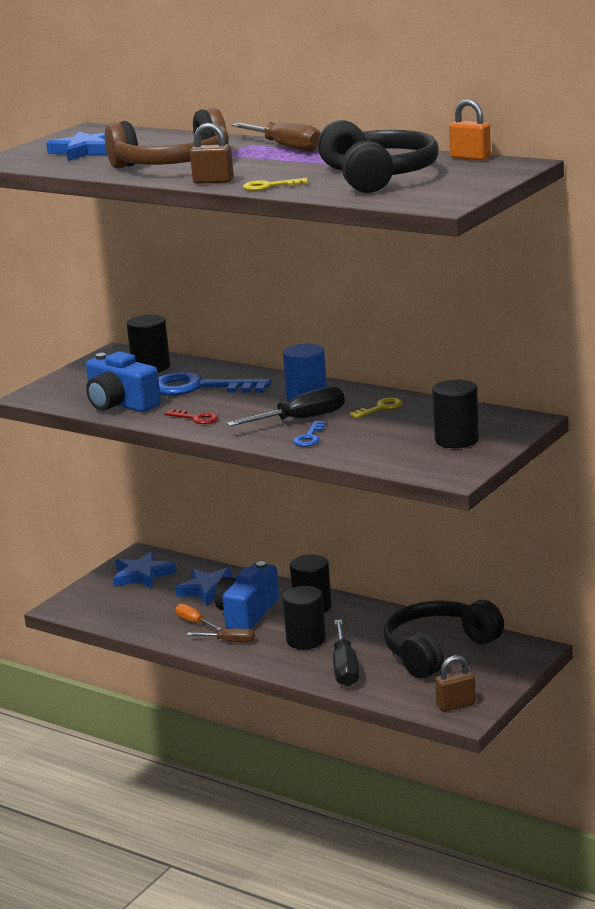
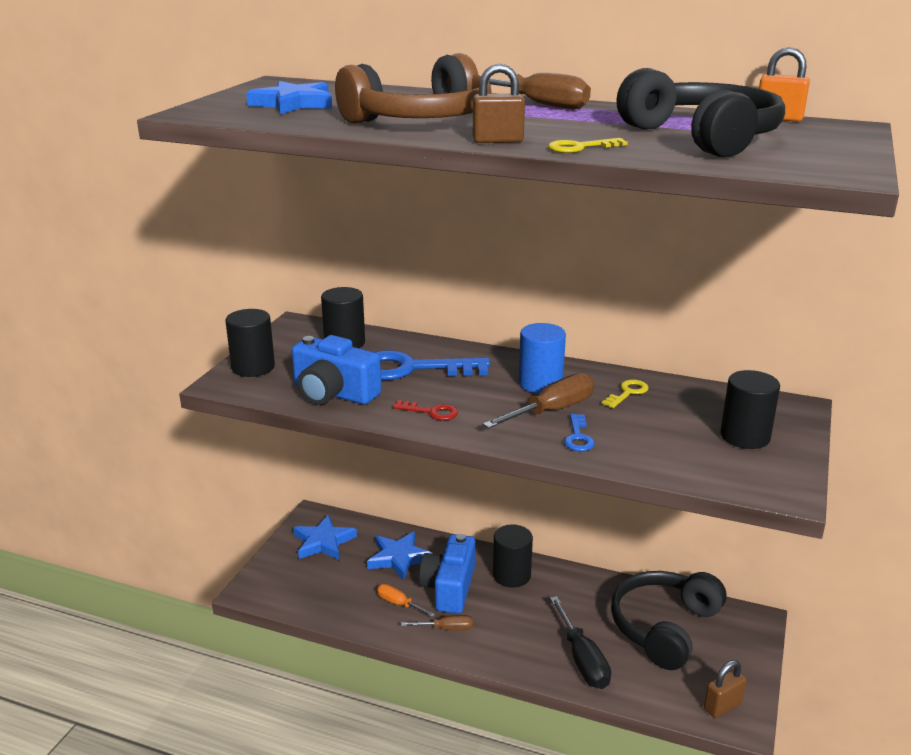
camera: 15 degrees left, 5 degrees up
black screwdriver [226,387,345,426] -> brown screwdriver [483,373,594,428]
black cylinder [282,586,326,649] -> black cylinder moved to [225,309,275,377]

